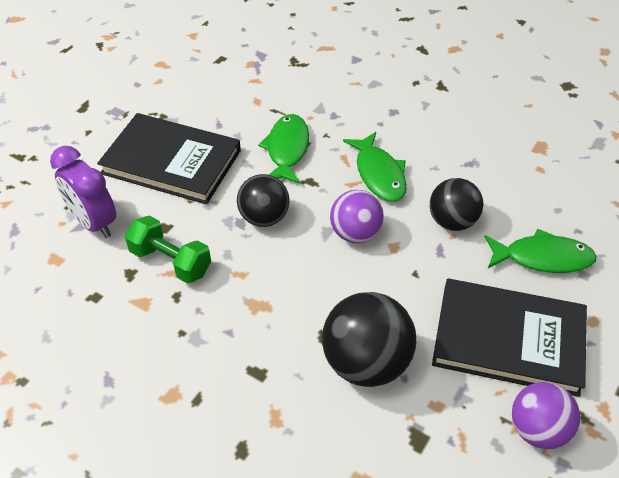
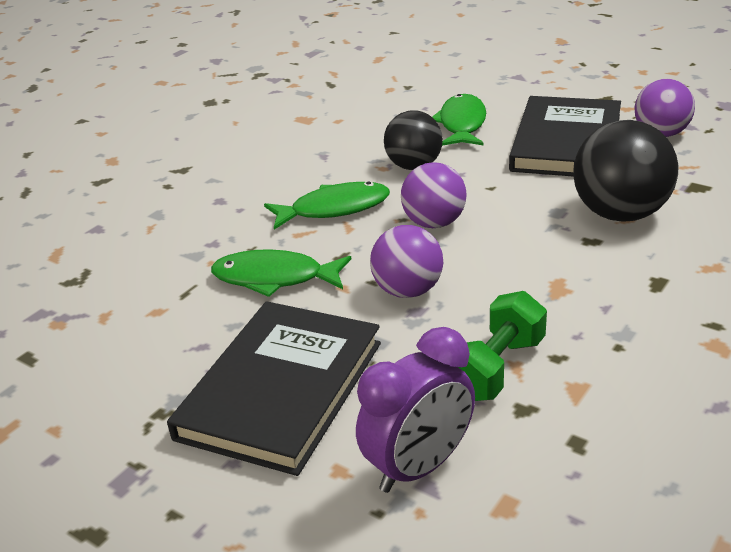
camera: 85 degrees left, 15 degrees down
black ball [237,174,289,227] -> purple ball [370,225,443,298]

